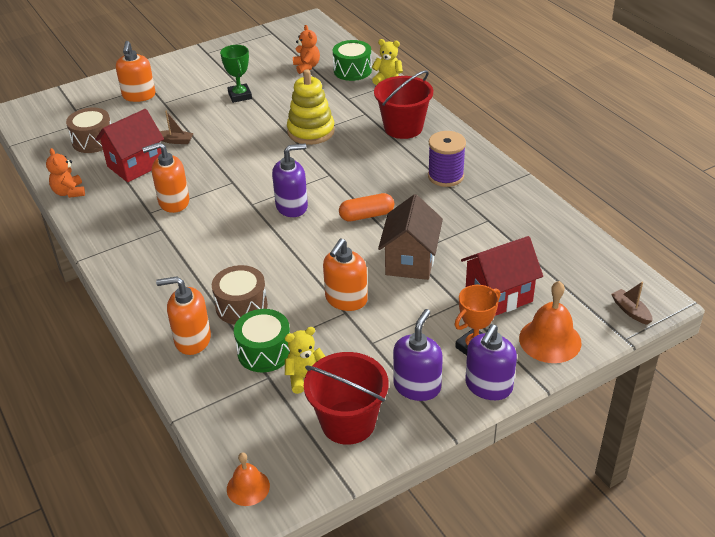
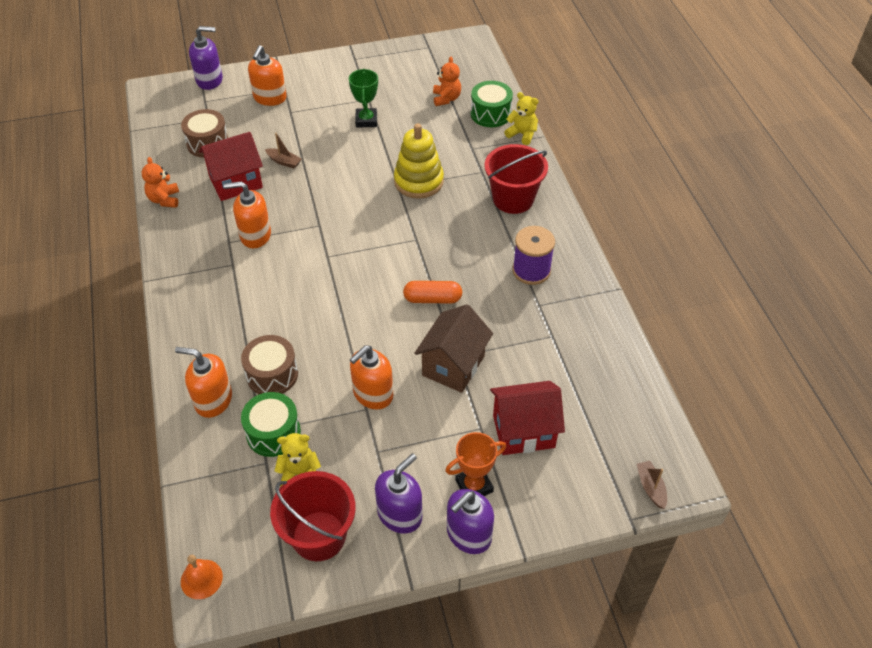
camera: 15 degrees right, 10 degrees up
purple soap dispenser [272,144,308,217] -> purple soap dispenser moved to [189,26,223,90]
orange bell [519,281,582,363] -> none

